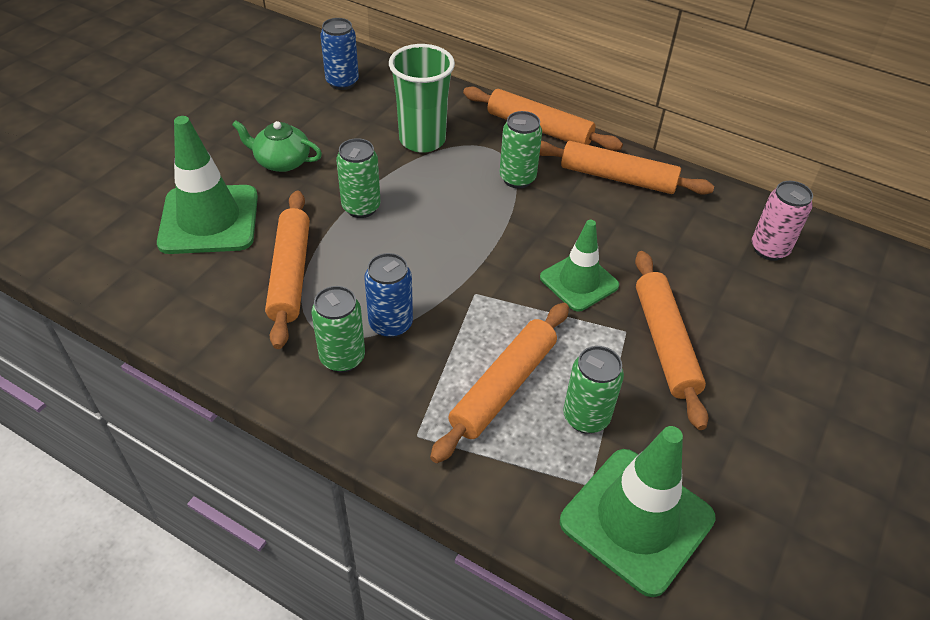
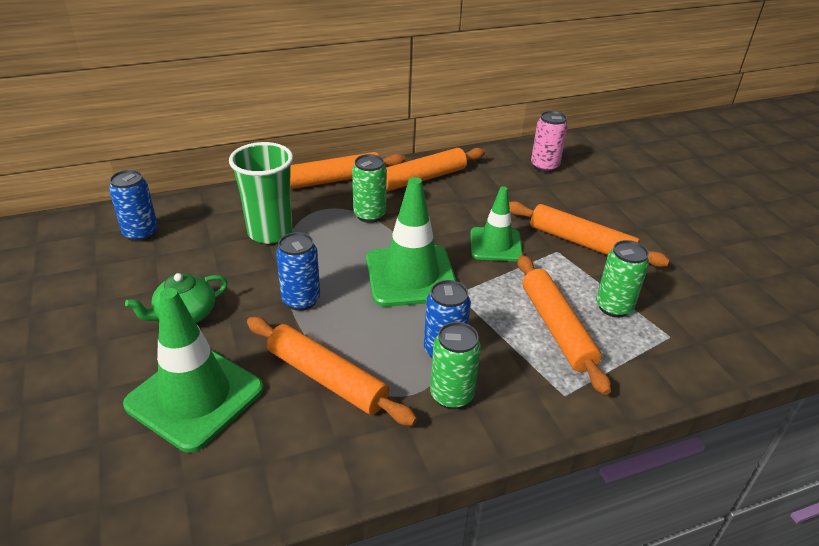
camera: 50 degrees left, 10 degrees down
green can [336,138,381,218] -> blue can [276,232,320,311]
green traffic cone [560,426,716,597] -> green traffic cone moved to [366,177,456,307]

